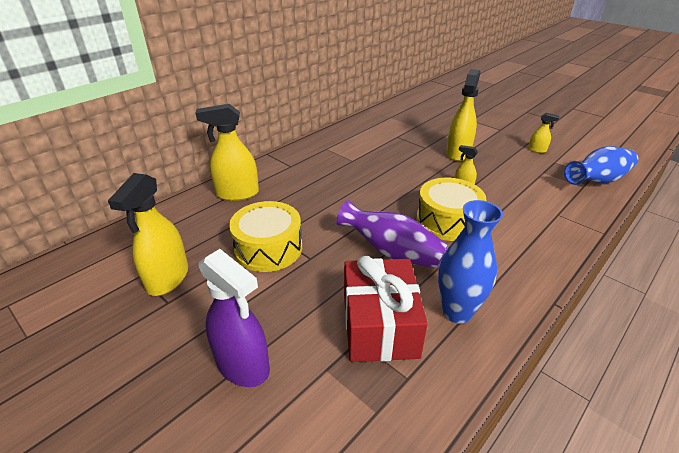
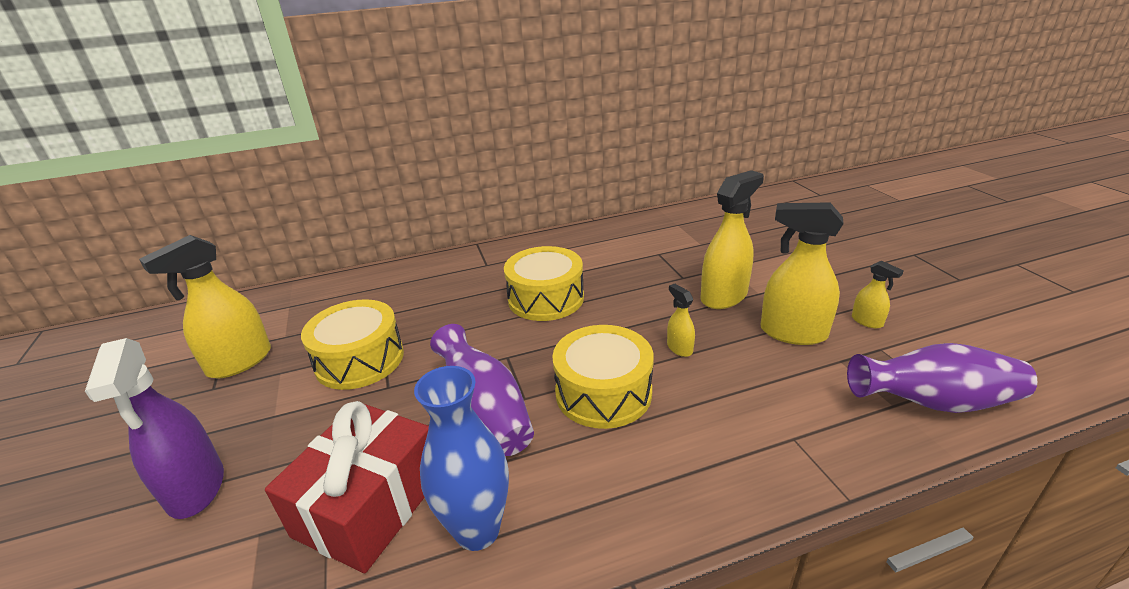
camera: 30 degrees right, 5 degrees down
yellow spray bottle [196,104,259,201] -> yellow spray bottle moved to [760,202,844,345]
blue vase [564,146,638,185] -> purple vase [847,343,1037,413]
none -> yellow drum [504,246,584,321]

